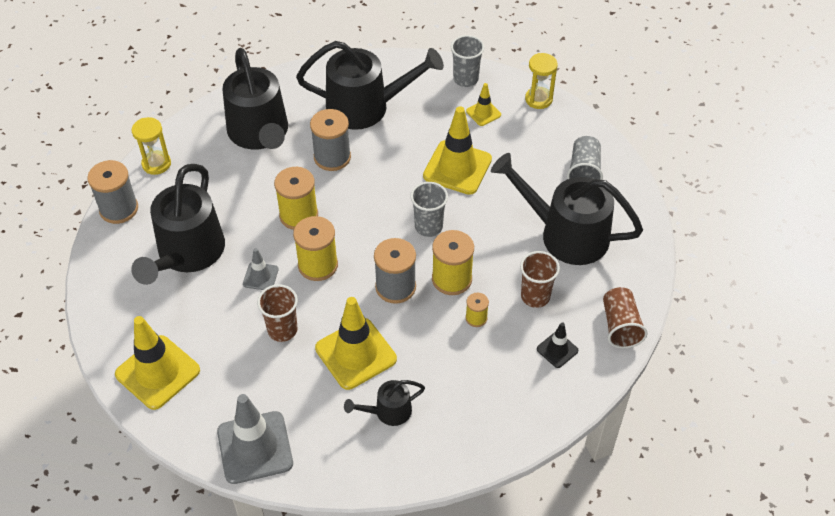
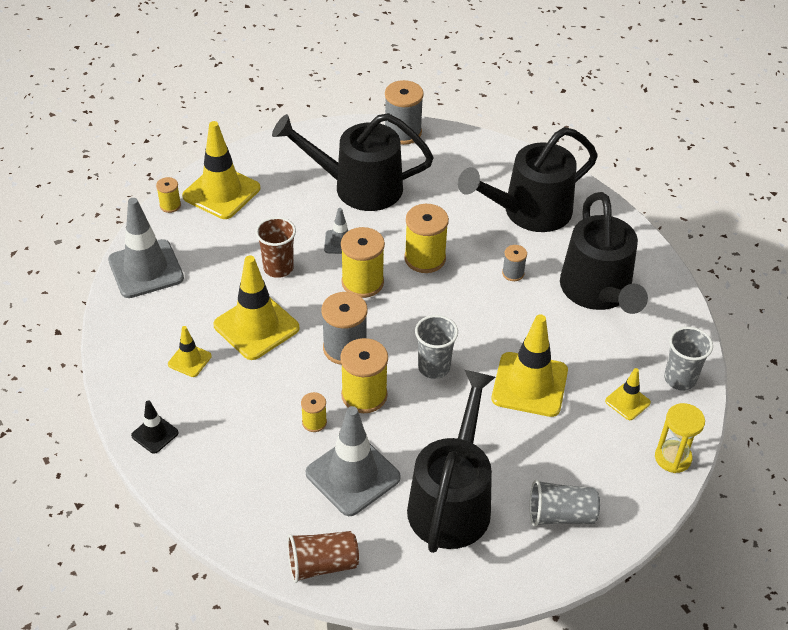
camera: 80 degrees right, 5 degrees down
yellow hourglass [132,117,171,175] -> none
grey spool [310,109,351,171] -> grey spool [502,245,527,281], size x0.53
black watering can [344,380,425,426] -> yellow traffic cone [168,326,212,377]
brown cup [520,251,560,308] -> grey traffic cone [306,406,401,516]
black traffic cone [537,322,578,368] -> black traffic cone moved to [131,400,179,454]
none -> yellow spool [156,177,181,213]

